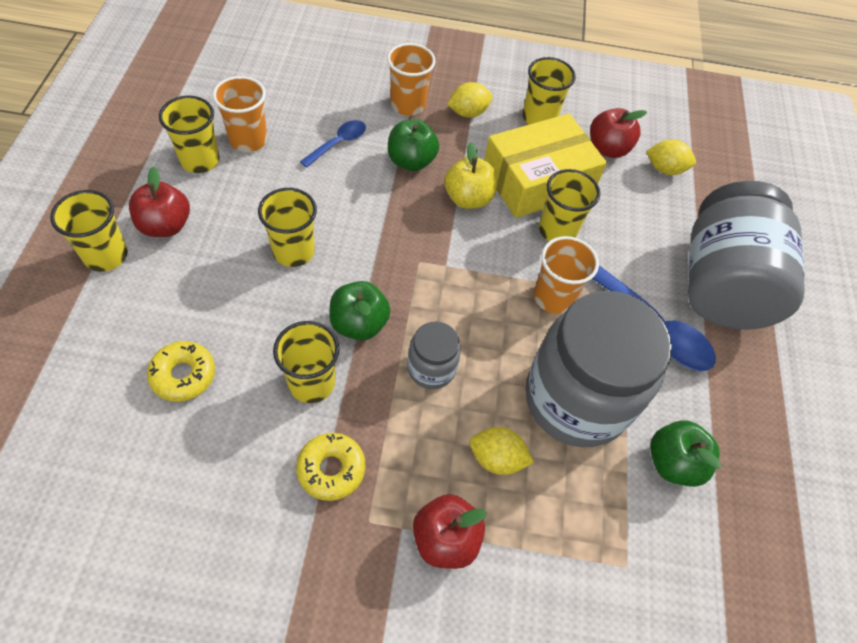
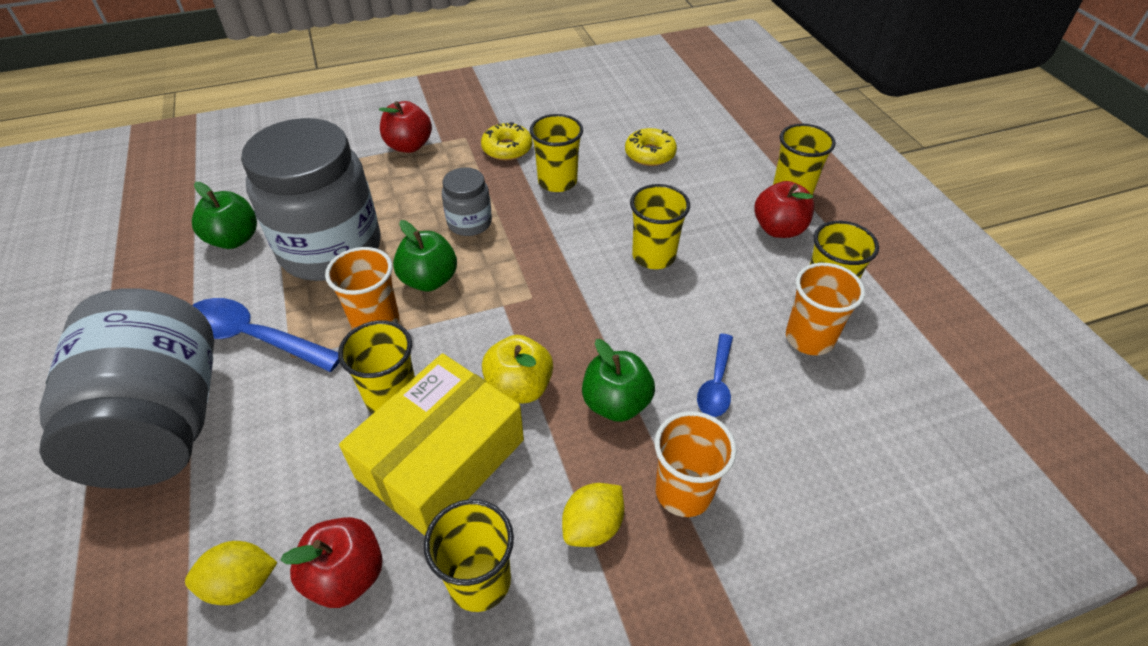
camera: 160 degrees right, 10 degrees down
green apple [329,281,391,341] -> green apple moved to [393,220,457,291]
yellow lemon [470,427,534,475] -> none

